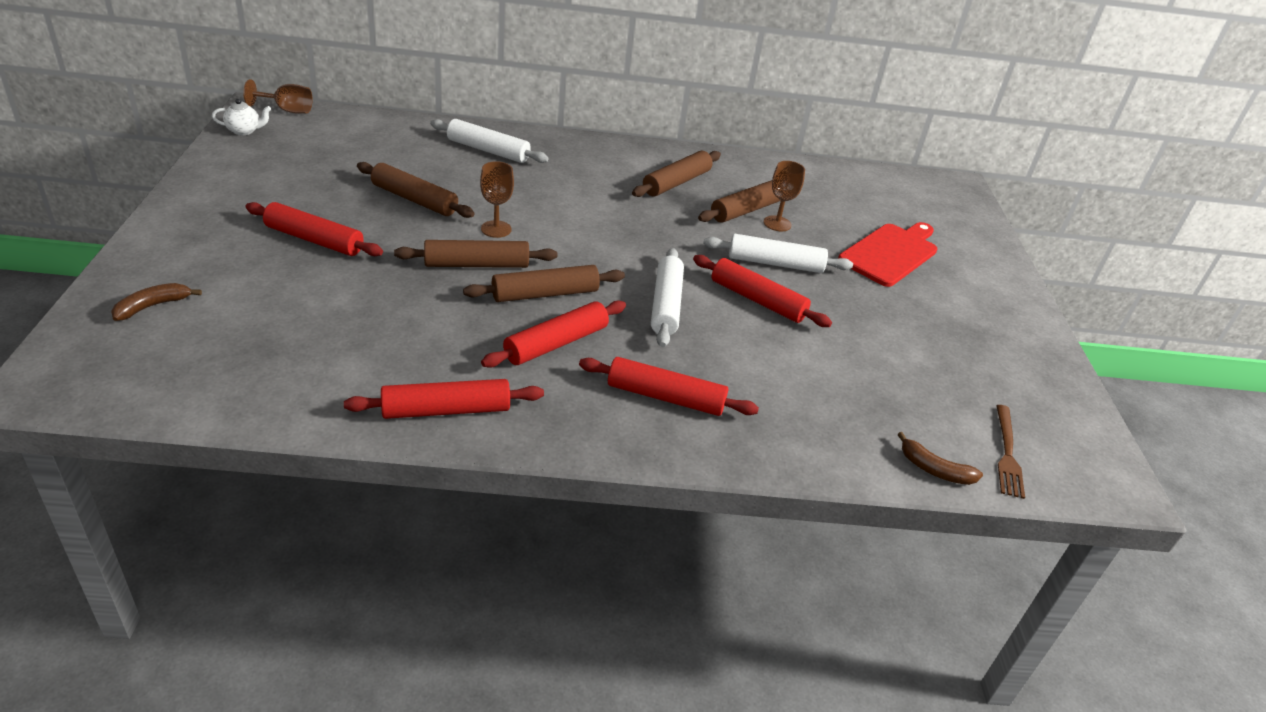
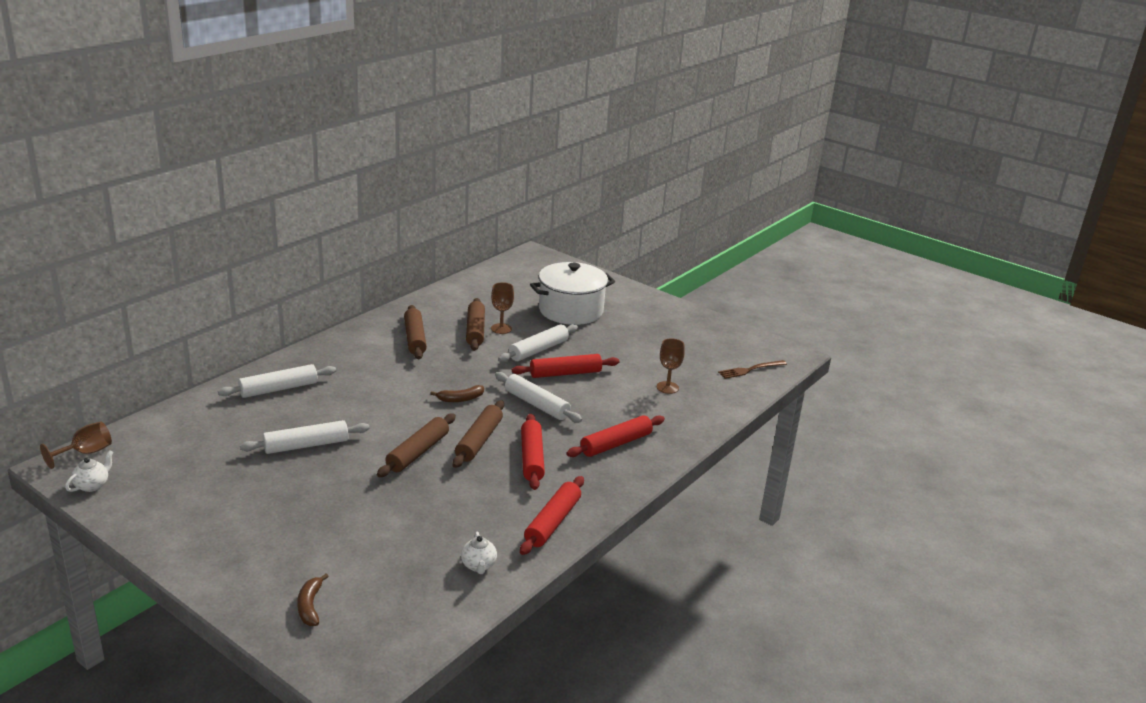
camera: 50 degrees left, 10 degrees down
red rolling pin [245,202,383,256] -> none
brown rolling pin [357,162,475,218] -> white rolling pin [240,420,370,454]
brown goblet [480,161,514,238] -> brown goblet moved to [657,338,685,394]
red cutting board [838,222,937,287] -> white pot [530,262,615,325]
brown banana [898,432,983,485] -> brown banana moved to [430,385,484,402]
brown fork [996,405,1025,499] -> brown fork turned 105 degrees clockwise [718,360,787,379]
none -> white teapot [461,531,497,574]

